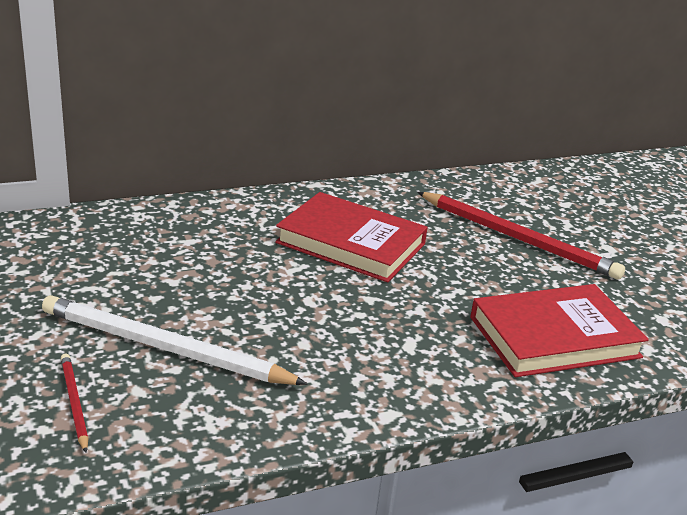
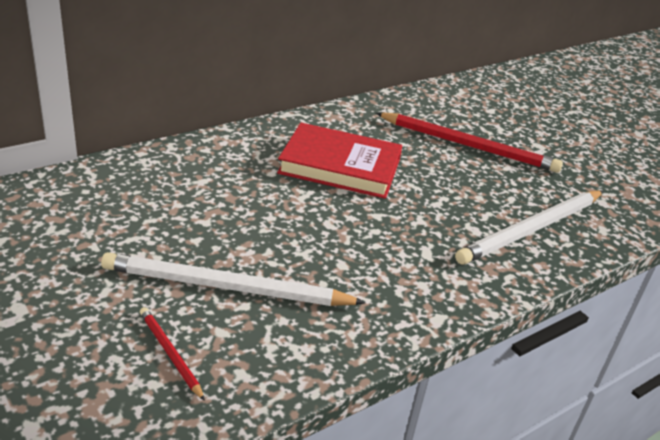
camera: 15 degrees left, 5 degrees up
red book [470,284,649,377] -> white pencil [455,190,603,265]

